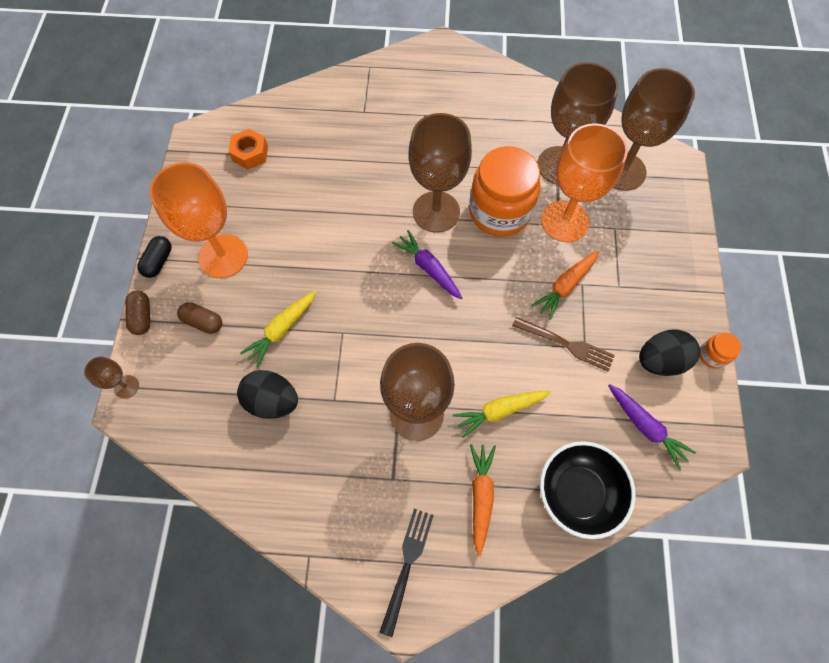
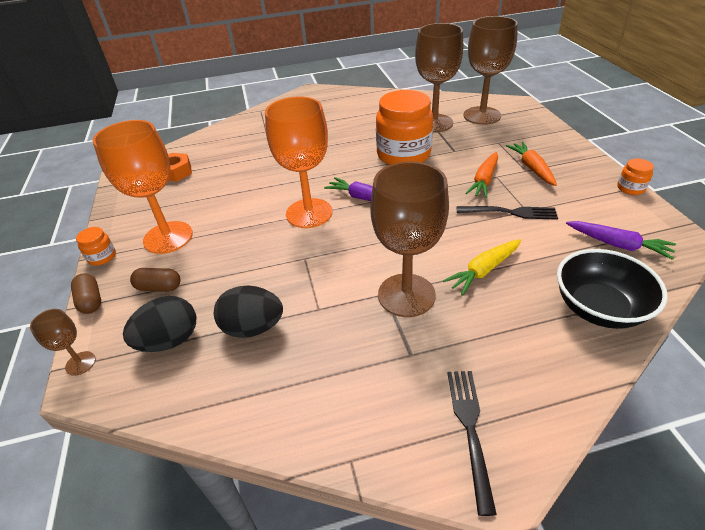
camera: 15 degrees left, 25 degrees down
black capsule [137,236,172,278] -> orange jar [76,227,116,265]
yellow carrot [240,291,316,367] -> none
brown goblet [408,113,472,233] -> none
orange carrot [470,444,496,557] -> orange carrot moved to [506,142,557,186]
brown fork [512,317,615,372] -> black fork [457,206,558,220]
orange goblet [541,123,628,242] -> orange goblet moved to [265,96,332,228]
black egg [639,329,700,376] -> black egg moved to [123,296,197,352]

